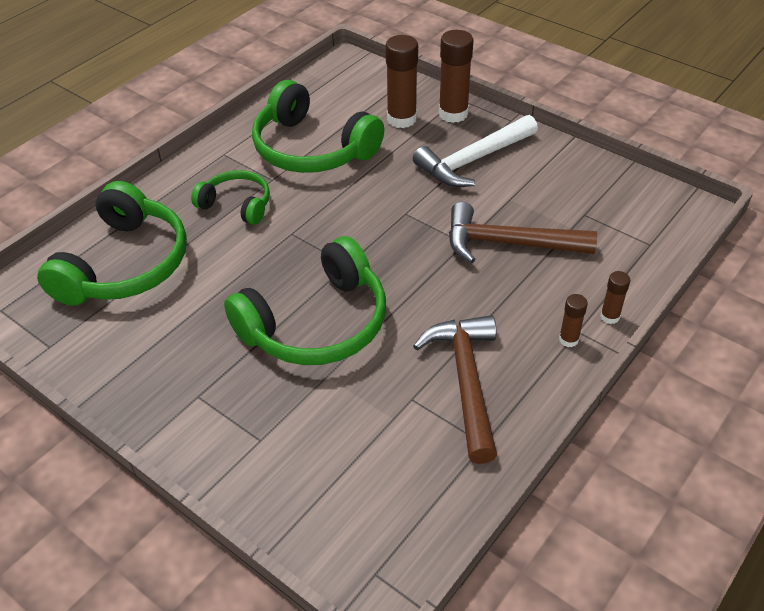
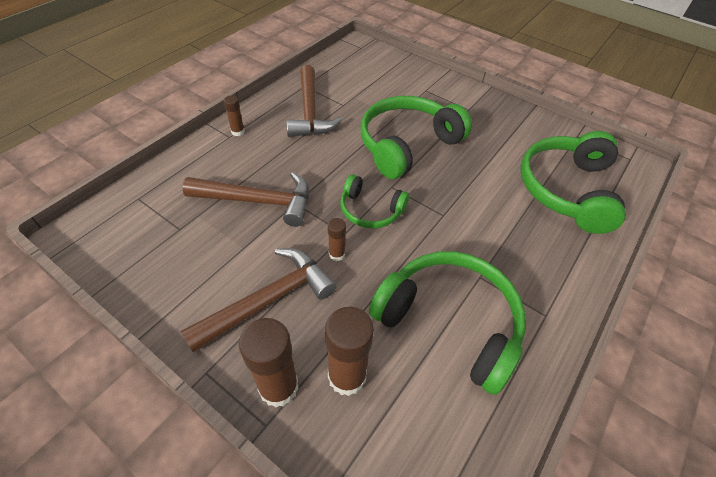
camera: 175 degrees right, 5 degrees up
green headphones [191,170,270,225] -> green headphones moved to [340,174,409,228]
white hammer [413,115,538,187] -> brown hammer [181,248,336,353]
brown glue stick [600,271,630,324] -> brown glue stick moved to [328,218,346,261]

